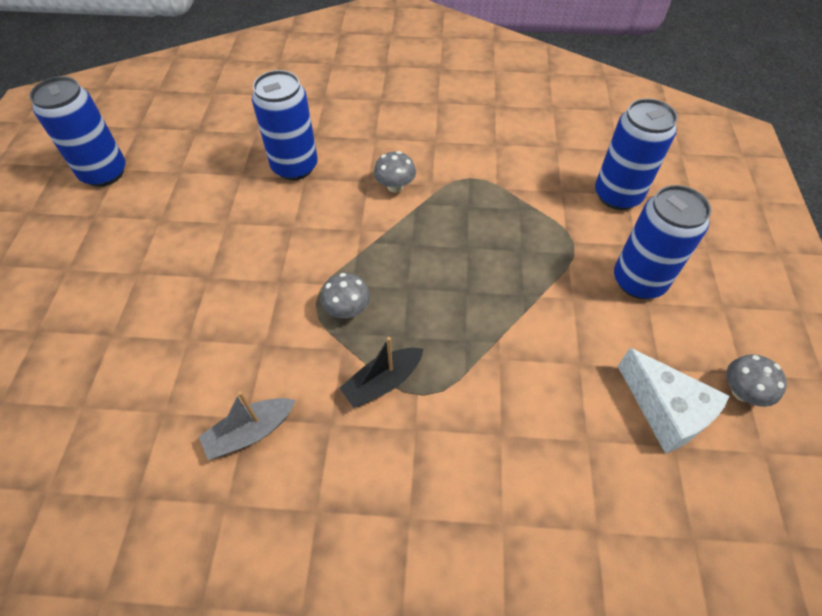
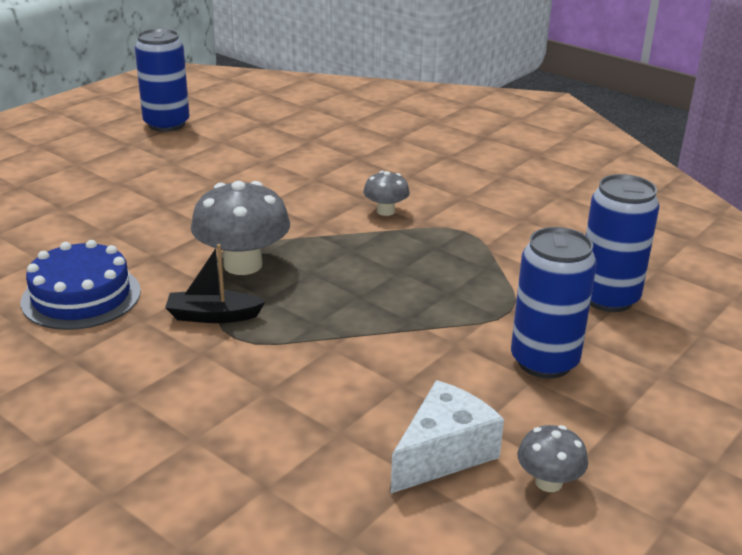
camera: 35 degrees right, 25 degrees down
grey boat [198,391,295,460] -> blue cake [21,240,141,330]
blue can [252,70,318,180] -> none
grey mushroom [321,273,370,318] -> grey mushroom [191,181,290,275], size x1.90
white cheese [618,348,729,454] -> white cheese turned 135 degrees counterclockwise [390,380,504,494]

